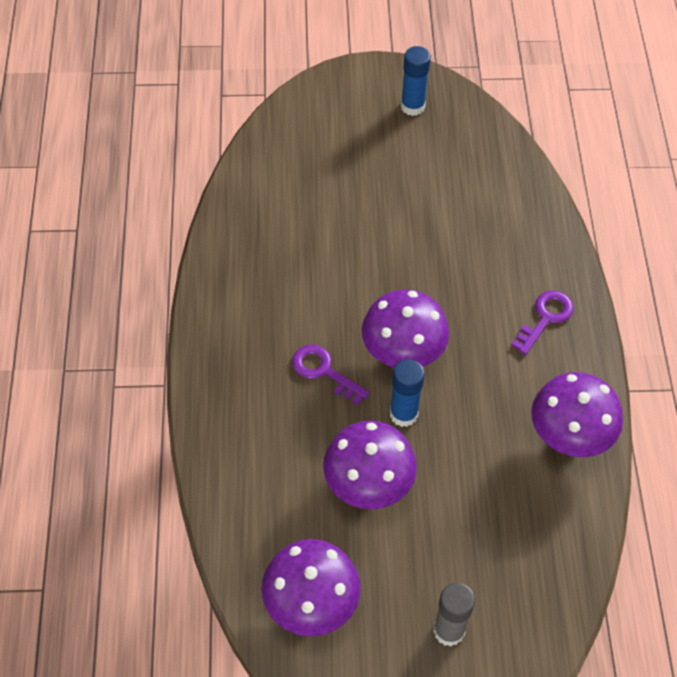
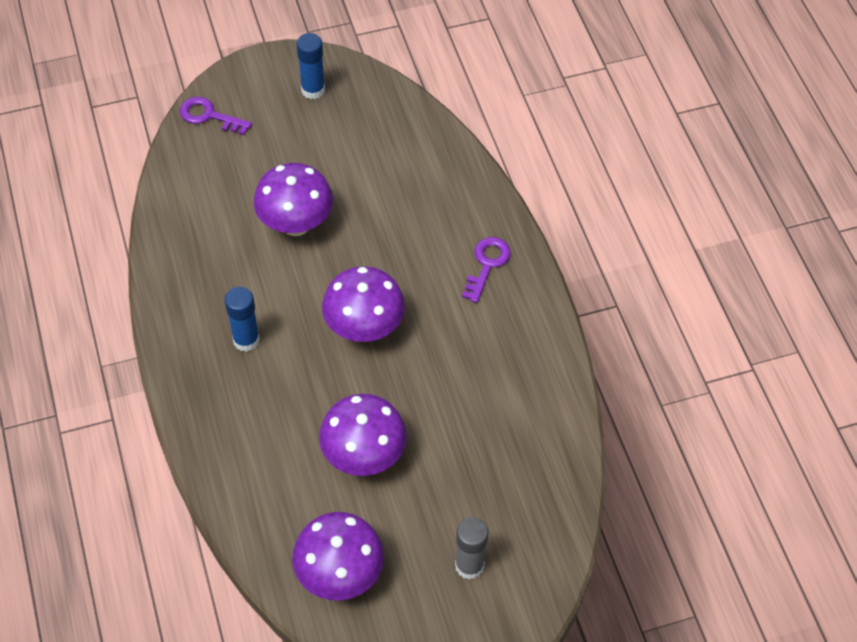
camera: 15 degrees left, 0 degrees up
purple key [292,344,370,405] -> purple key moved to [180,97,252,135]
blue glue stick [390,359,425,427] -> blue glue stick moved to [225,287,260,352]
purple mushroom [531,372,623,457] -> purple mushroom moved to [254,163,333,236]

